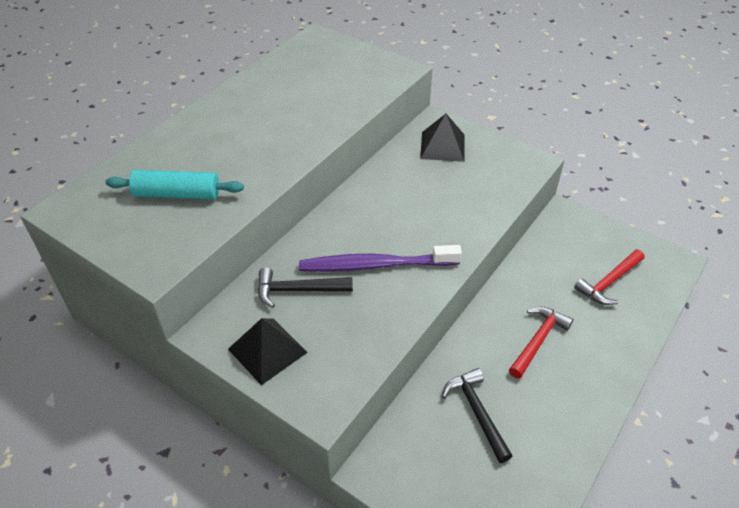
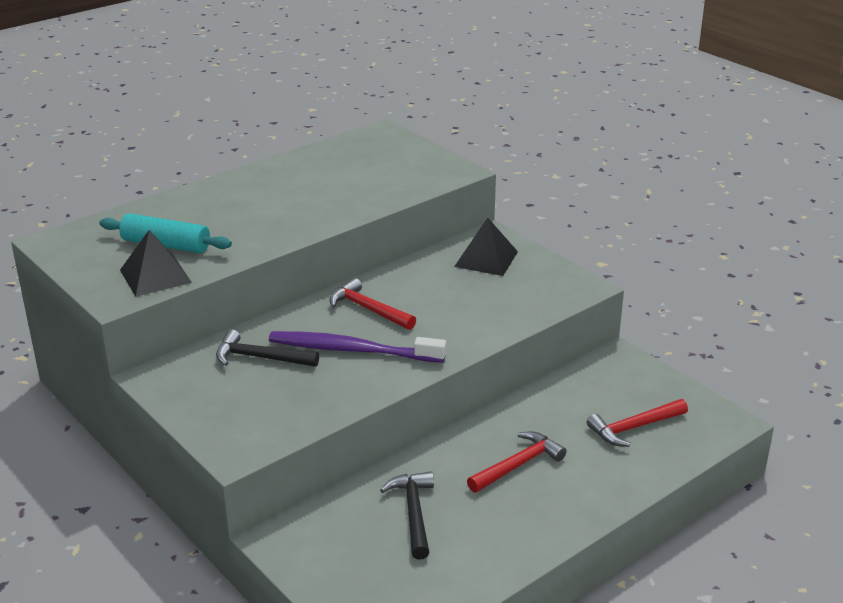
camera: 15 degrees right, 15 degrees down
black pyramid [228,318,308,385] -> black pyramid moved to [120,230,192,297]
none -> red hammer [330,278,416,330]

